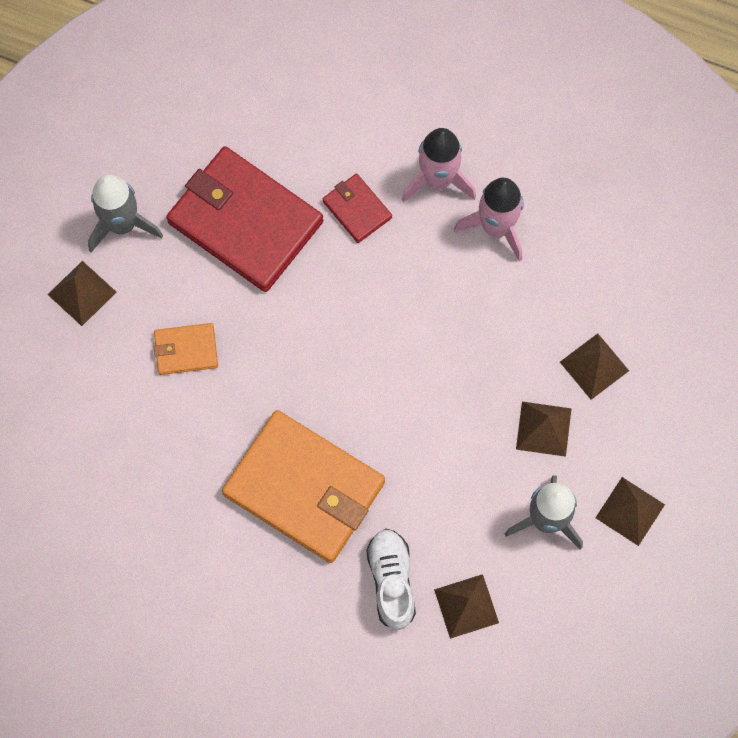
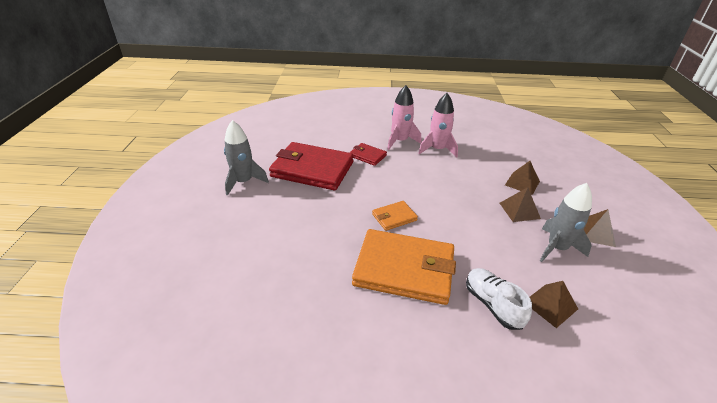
camera: 20 degrees left, 35 degrees down
brown pyramid [47,261,116,326] -> none
orange wallet [154,323,218,375] -> orange wallet moved to [372,201,418,231]

